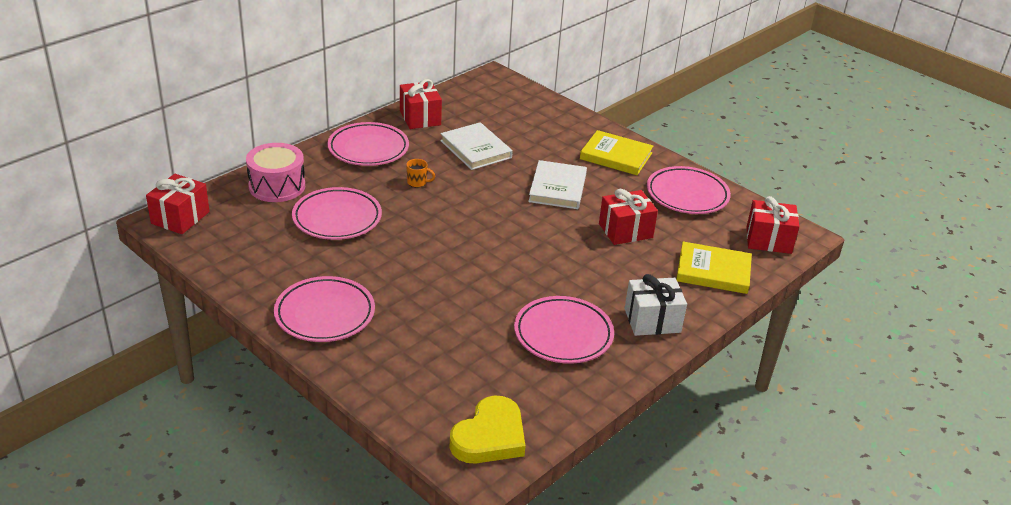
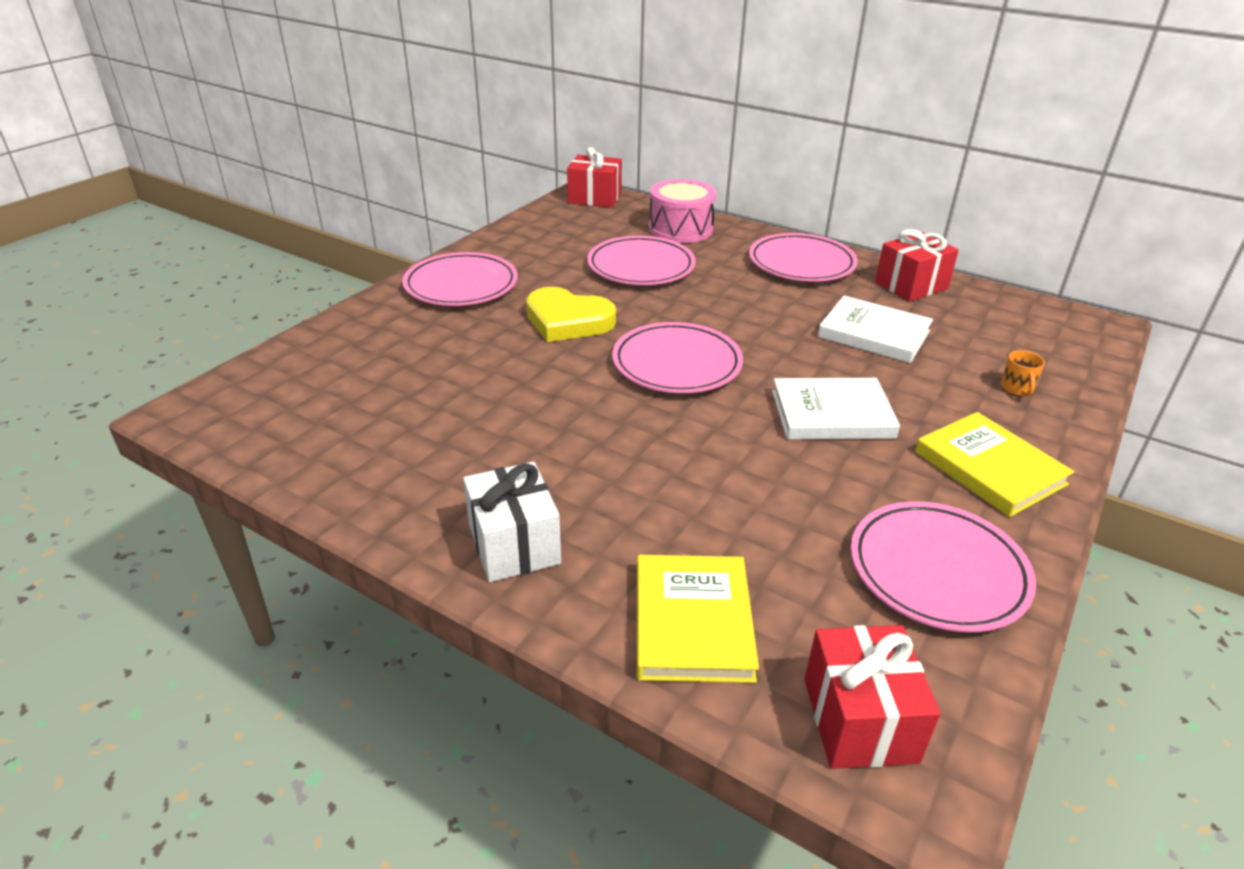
camera: 80 degrees right, 0 degrees up
orange mug [406,159,435,187] -> orange mug moved to [1001,350,1045,396]
white book [440,122,513,170] -> white book turned 75 degrees clockwise [818,296,933,363]
yellow heart [450,395,526,463] -> yellow heart moved to [526,287,616,342]
pink plate [514,296,614,364] -> pink plate moved to [612,322,743,393]
yellow book [580,130,653,175] -> yellow book turned 45 degrees counterclockwise [915,412,1074,517]
red gift [599,189,658,245] -> none

